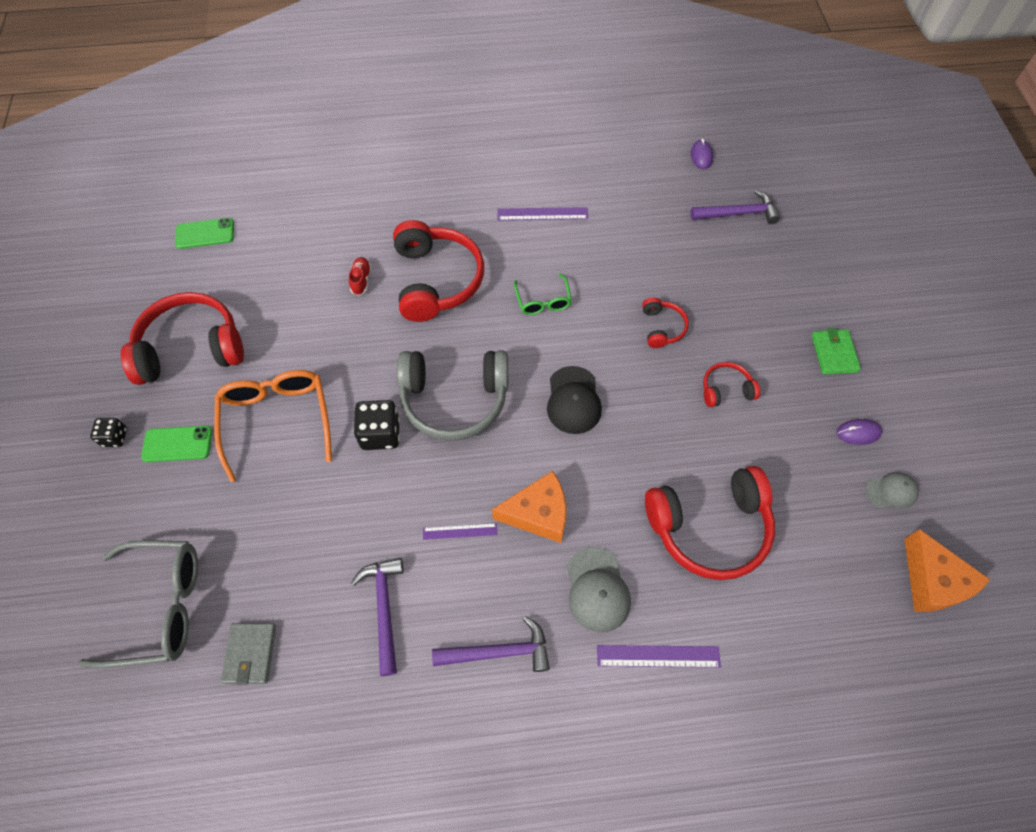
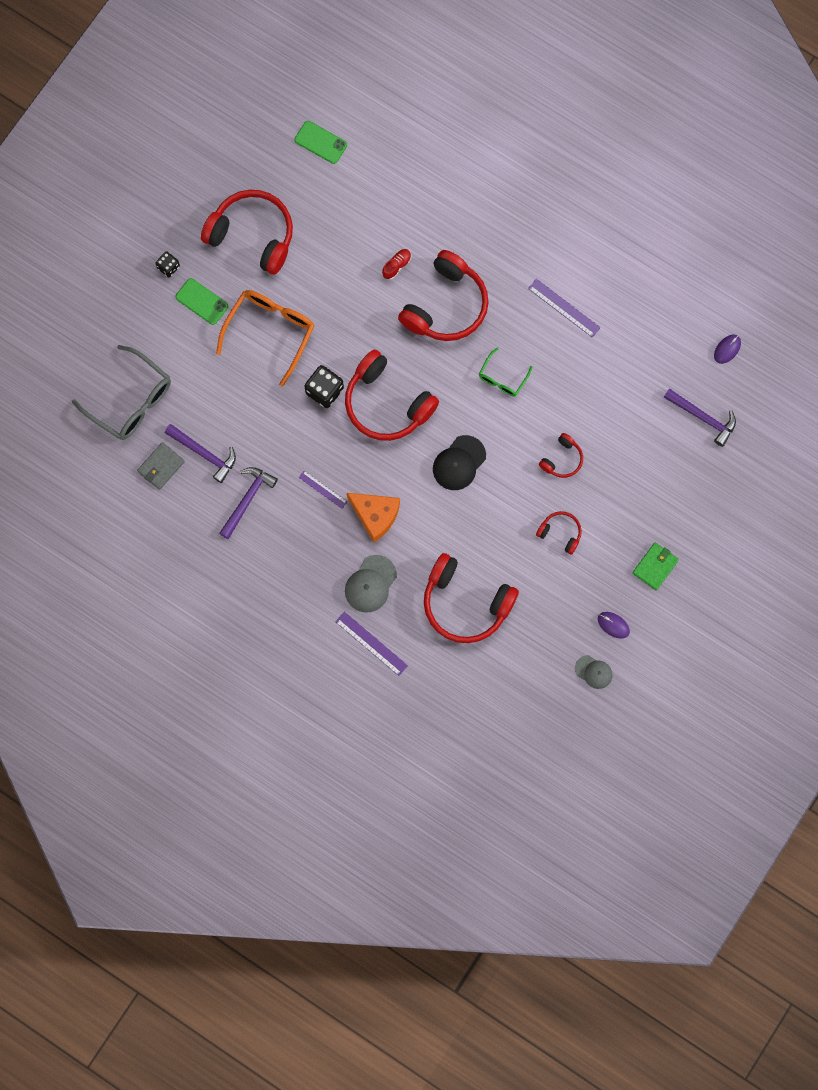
camera: 40 degrees right, 15 degrees up
grey headphones [397,350,508,441] -> red headphones [345,350,439,441]
purple hammer [432,616,550,672] -> purple hammer moved to [165,424,236,483]
orange cheese [905,529,990,612] -> none

